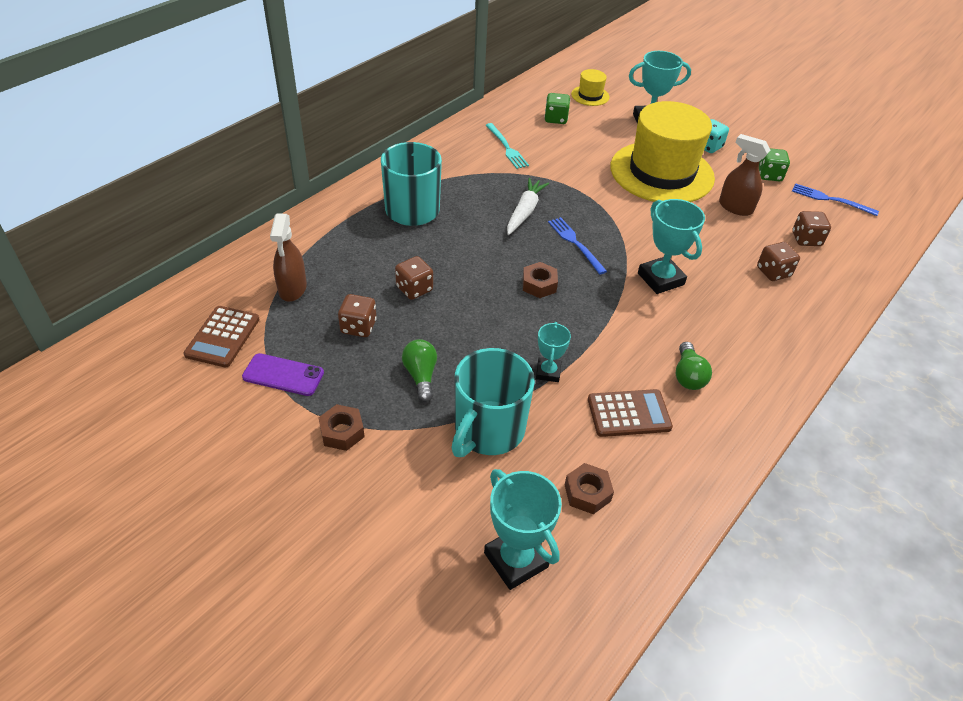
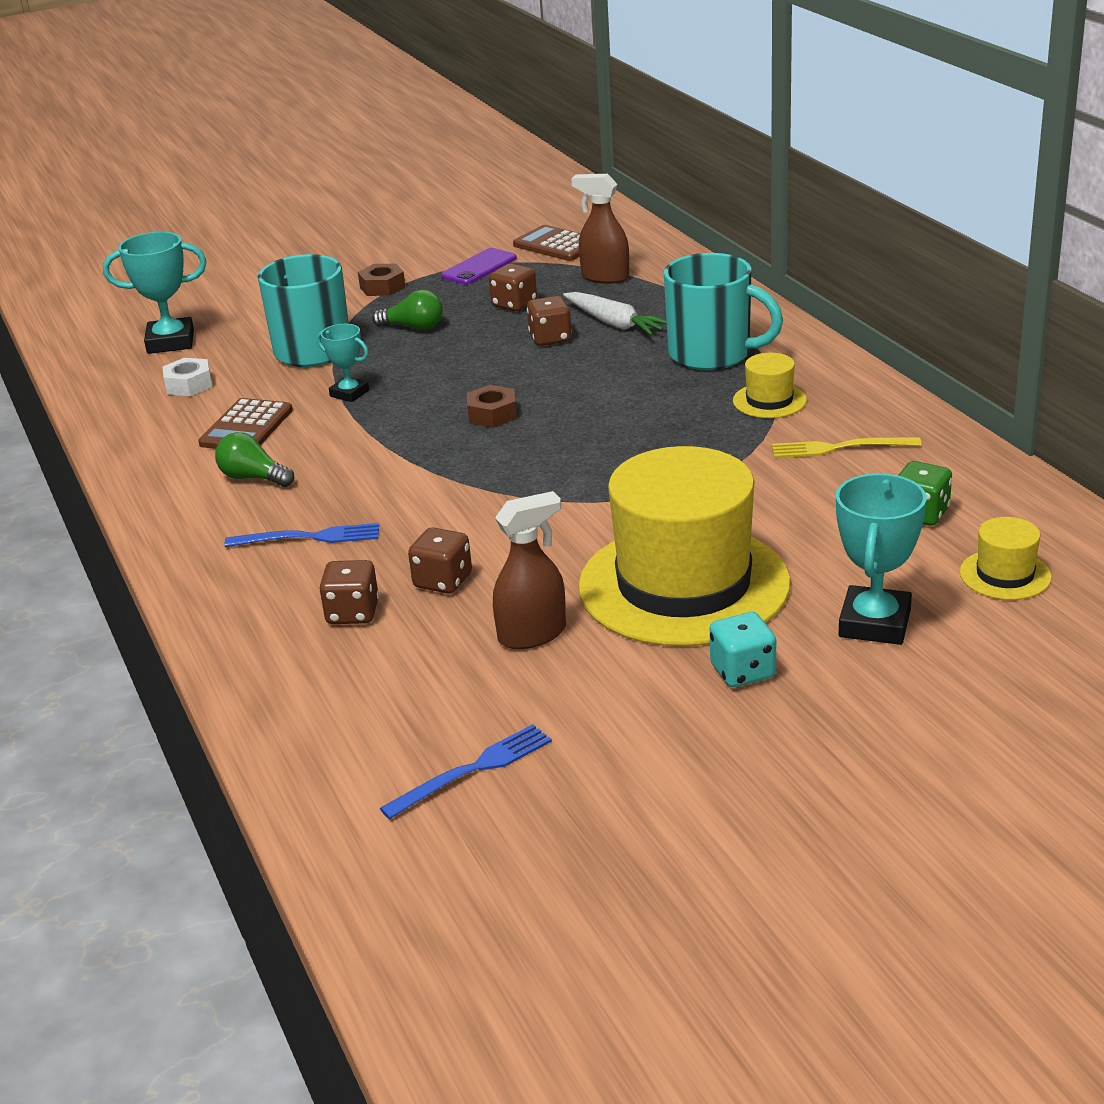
camera: 120 degrees right, 15 degrees down
turquoise fork [486,123,529,169] -> yellow fork [772,437,922,458]
white carrot [507,178,549,235] -> white carrot moved to [563,292,667,335]
blue fork [548,217,607,274] -> blue fork moved to [225,523,379,547]
brown nut [565,463,614,514] -> white nut [163,358,212,396]
turquoise trophy [638,199,705,294] -> none
green dice [759,148,790,181] -> none
brown dice [792,211,831,246] -> brown dice moved to [408,527,472,594]
none -> yellow hat [733,353,807,418]

